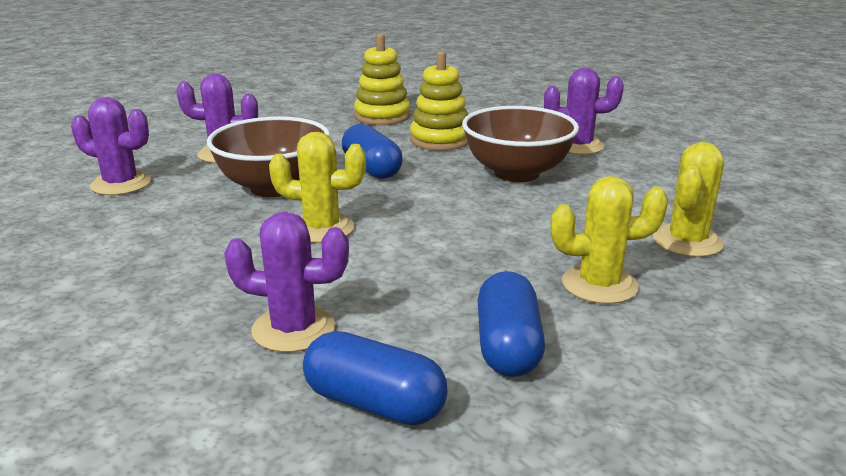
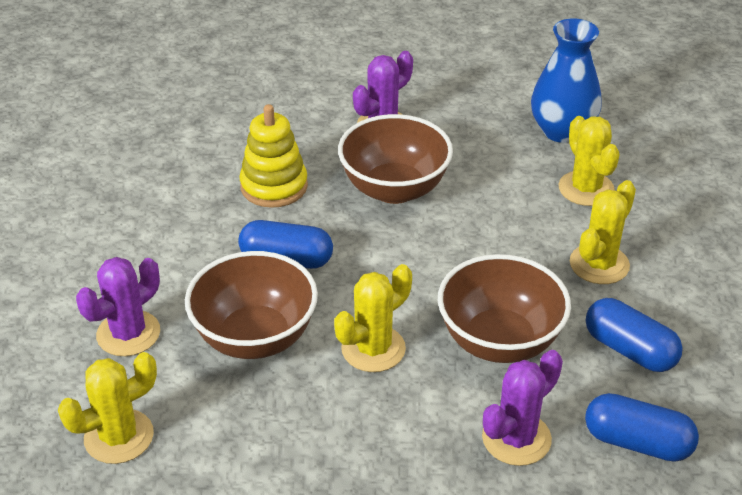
camera: 50 degrees left, 15 degrees up
purple cactus [71,97,151,195] -> yellow cactus [58,352,157,464]
blue capsule [303,331,448,425] -> blue capsule turned 45 degrees clockwise [585,393,699,462]
yellow stacking toy [354,34,410,125] -> none
none -> brown bowl [438,254,571,363]
none -> blue vase [531,18,602,143]

